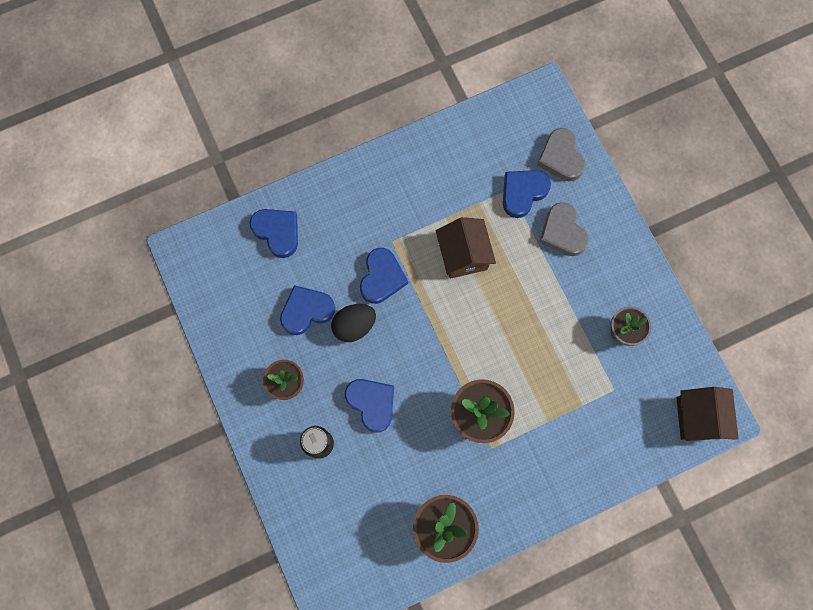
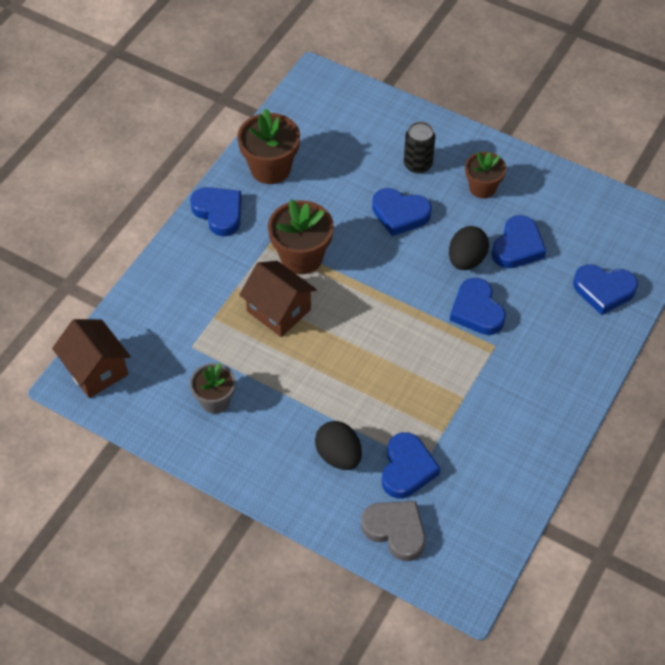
camera: 145 degrees right, 20 degrees down
brown house [436,217,496,279] -> brown house moved to [239,261,317,337]
grey heart [539,202,589,256] -> black egg [315,421,362,470]
none -> blue heart [190,187,242,236]

